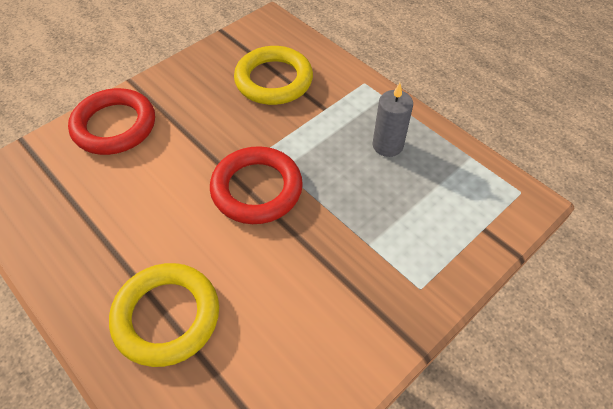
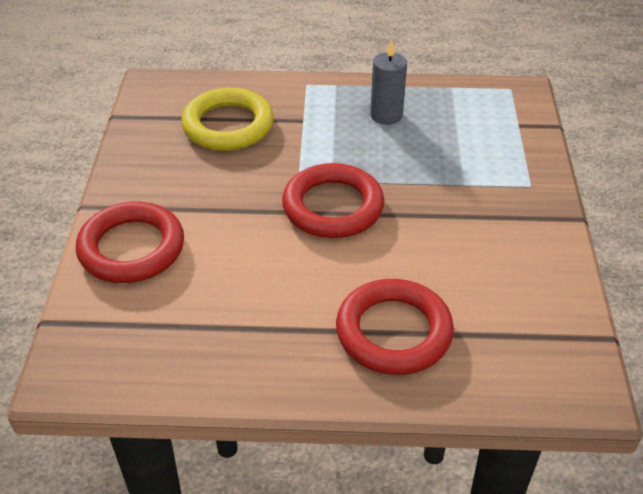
camera: 45 degrees left, 10 degrees down
yellow ring [109,263,219,367] -> red ring [336,279,454,375]

